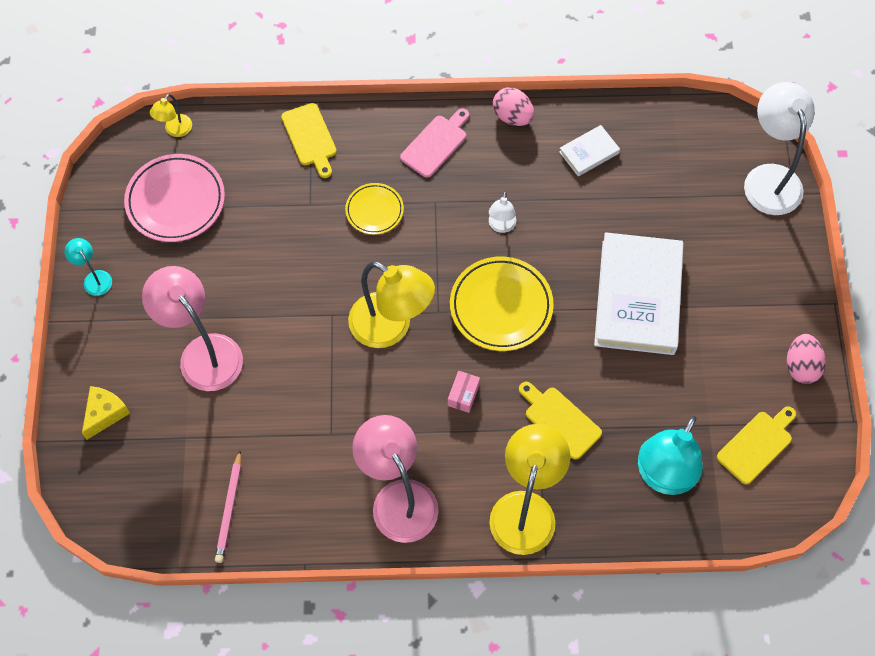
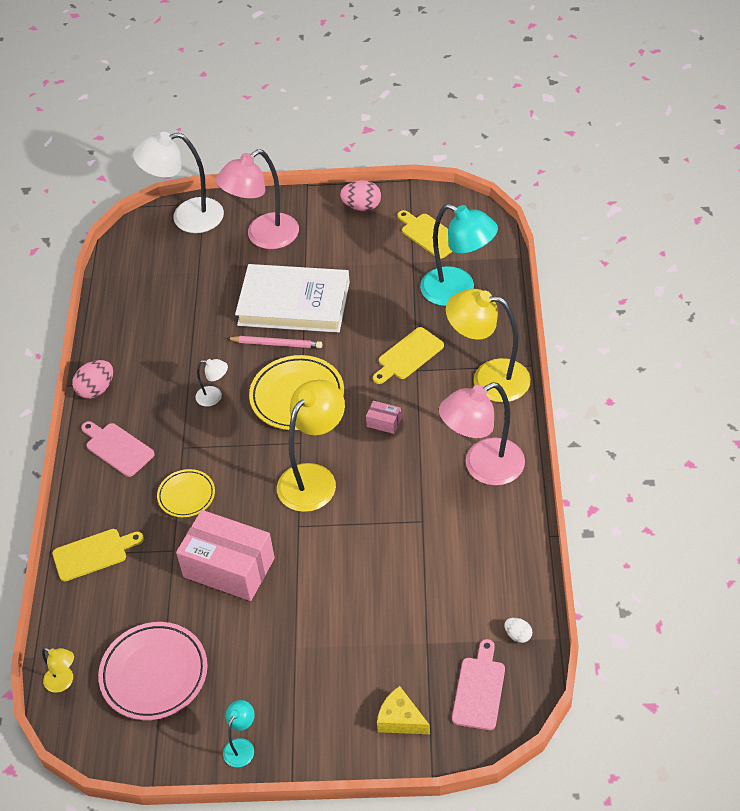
camera: 85 degrees left, 15 degrees down
turquoise lamp [64,238,112,296] -> turquoise lamp turned 150 degrees clockwise [223,700,255,767]
pink lamp [142,266,243,391] -> pink lamp moved to [216,149,299,249]
pink pencil [215,451,241,563] -> pink pencil moved to [226,336,322,348]
white book [559,125,620,176] -> none
none -> pink box [176,510,275,601]
none -> pink cutting board [452,639,505,730]
none -> white egg [504,618,532,643]

